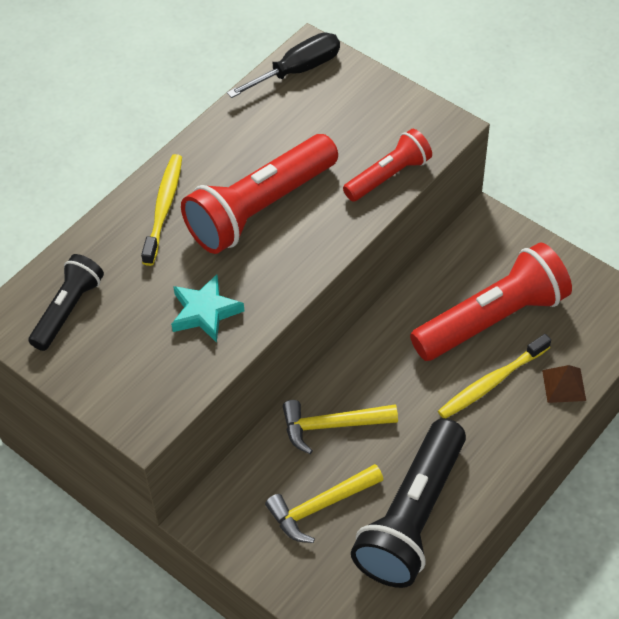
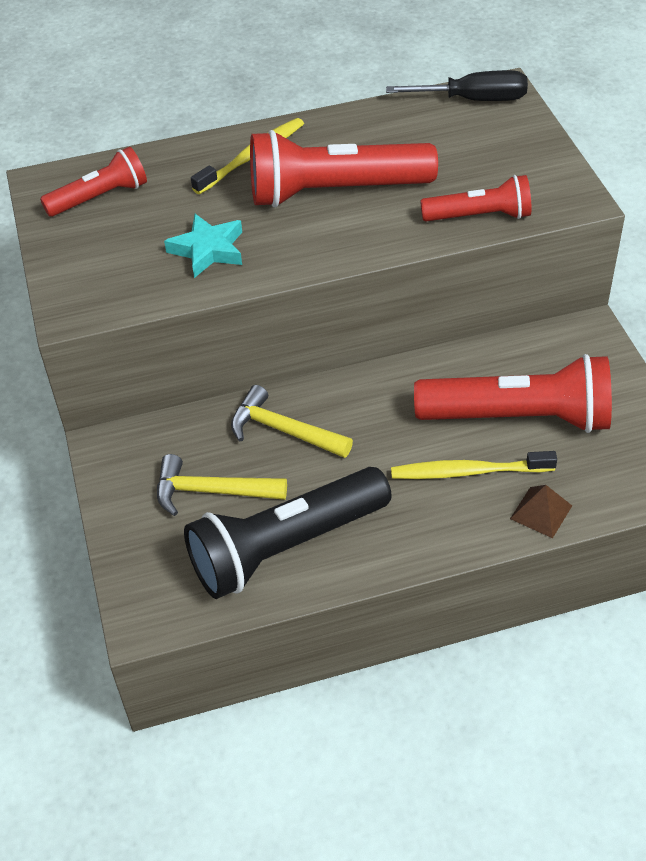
camera: 35 degrees right, 5 degrees down
black flashlight [28,254,104,351] -> red flashlight [40,147,147,217]

